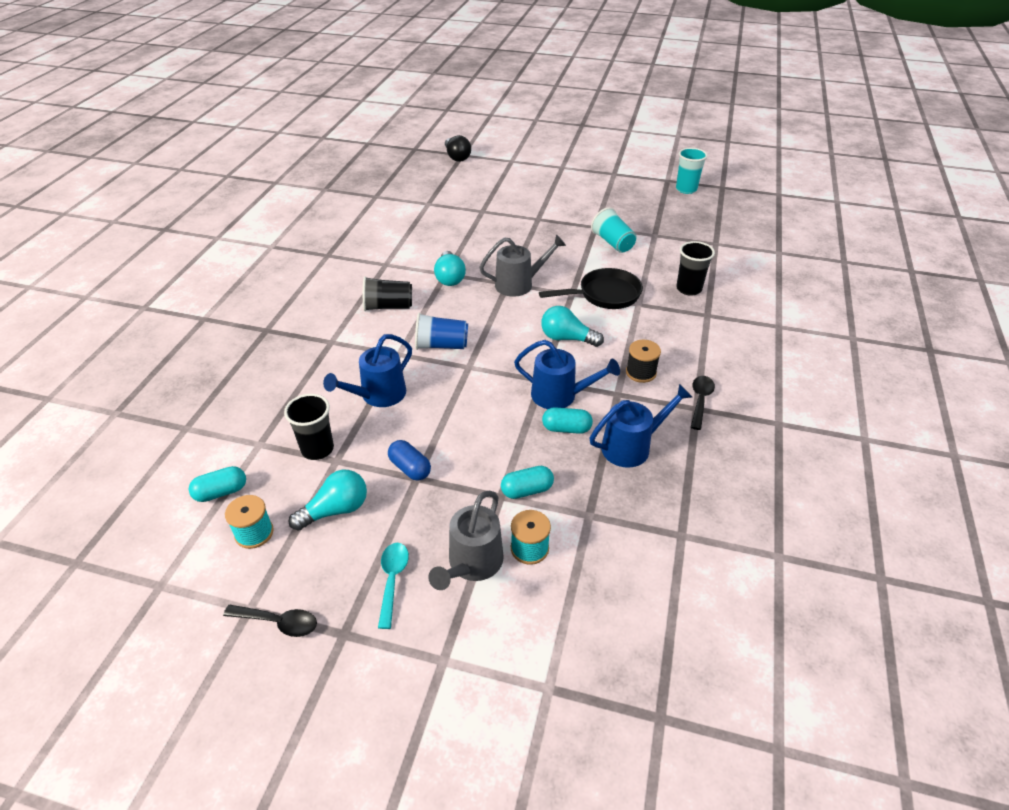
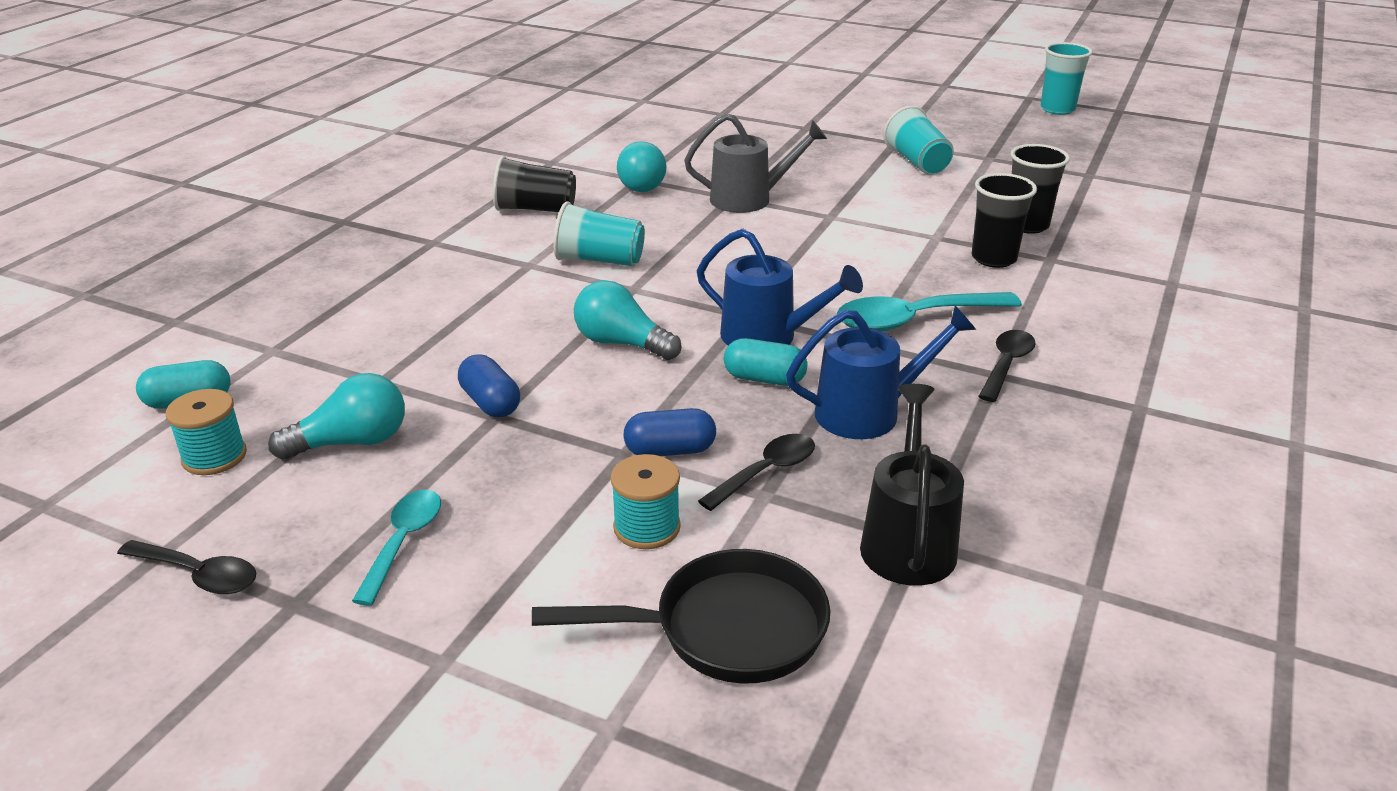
camera: 10 degrees right, 10 degrees down
black cup [284,394,334,460] -> black cup moved to [972,173,1037,268]
blue watering can [323,334,412,407] -> none
blue cup [415,313,468,350] -> turquoise cup [553,202,645,266]
grey watering can [428,491,504,590] -> none
black light bulb [445,135,471,162] -> none
turquoise capsule [501,466,554,499] -> blue capsule [623,408,716,456]
black pan [539,268,643,309] -> black pan moved to [532,549,830,684]
turquoise light bulb [541,306,604,347] -> turquoise light bulb moved to [574,280,682,360]
black spool [626,339,661,383] -> turquoise spoon [837,292,1022,332]
none -> black spoon [698,434,815,511]
none -> black watering can [860,384,964,586]

